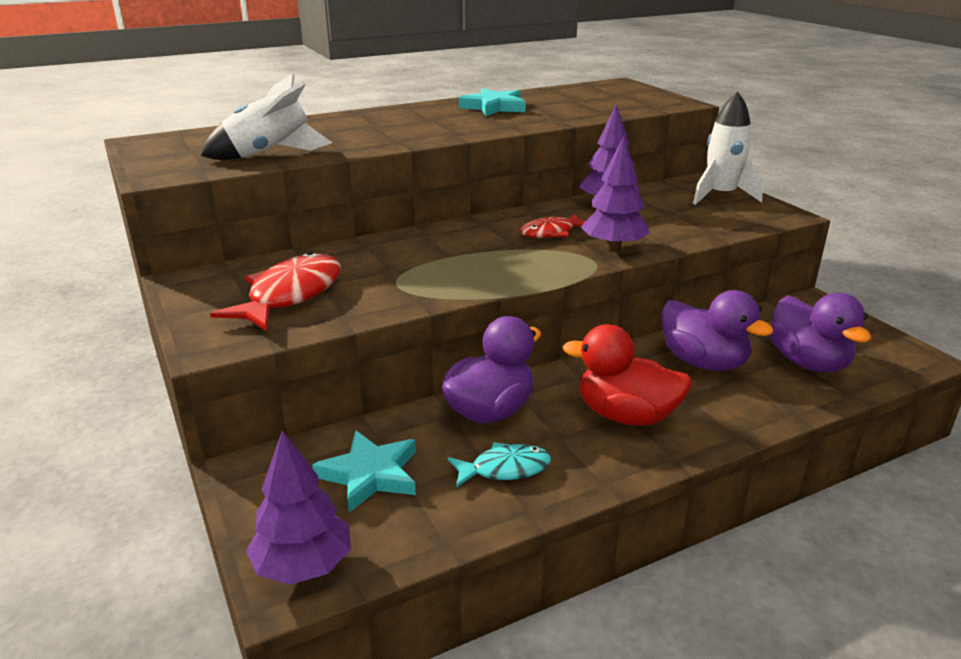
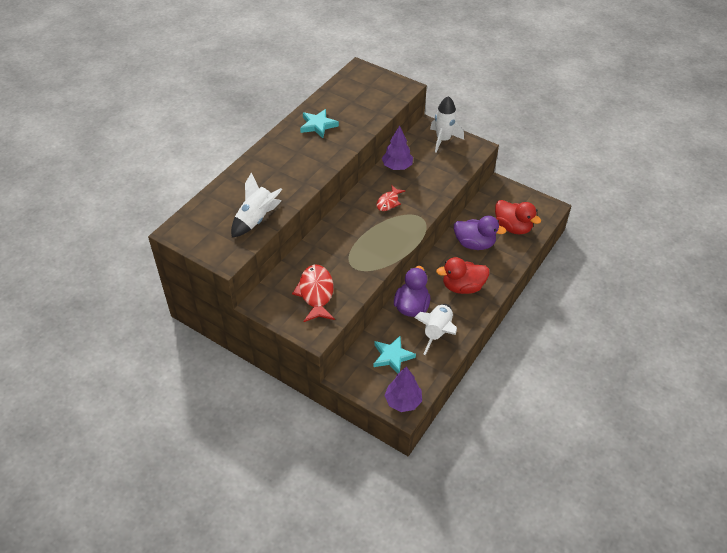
camera: 30 degrees left, 20 degrees up
turquoise fish [448,442,551,488] -> white rocket [414,304,457,355]
purple tree [581,136,650,250] -> none
purple duck [769,293,871,373] -> red duck [495,200,541,234]

